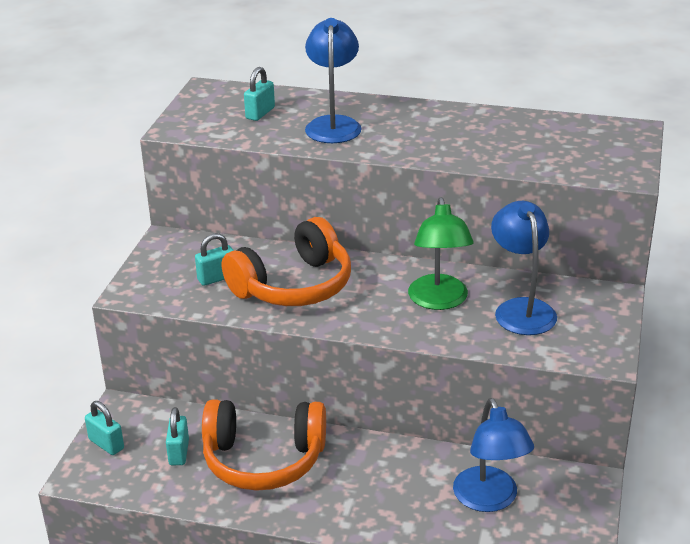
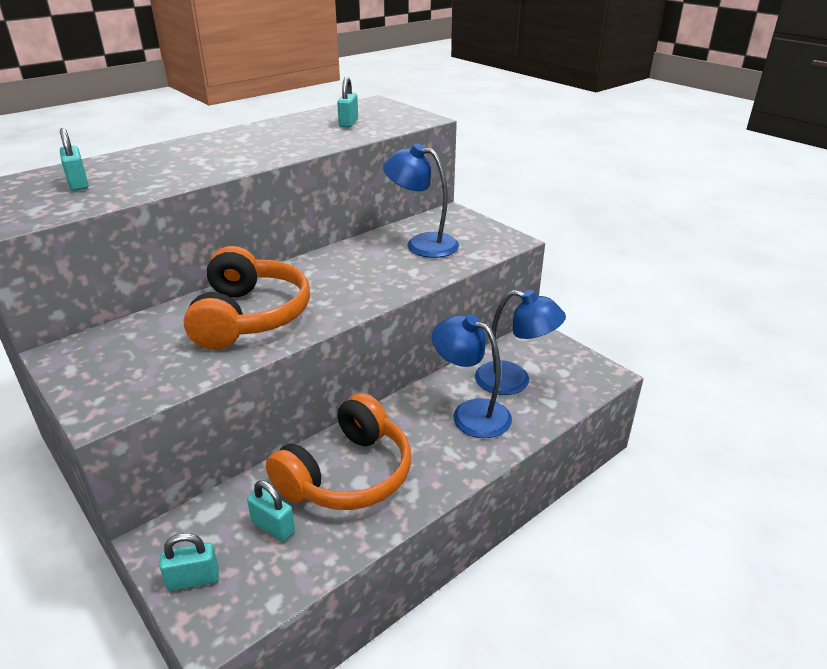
camera: 55 degrees left, 0 degrees up
turquoise padlock [195,233,234,286] -> turquoise padlock moved to [337,77,358,128]
blue lamp [305,18,362,143] -> blue lamp moved to [432,315,512,438]
green lamp [408,197,474,310] -> none

